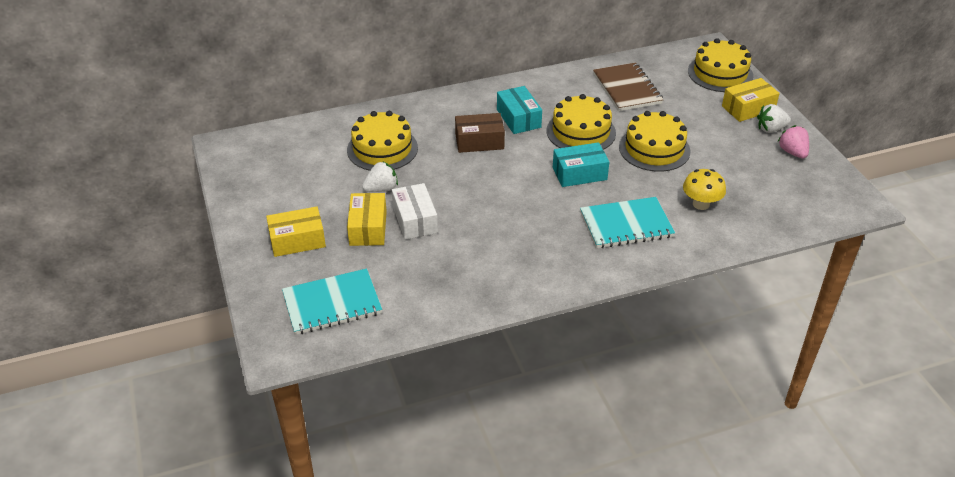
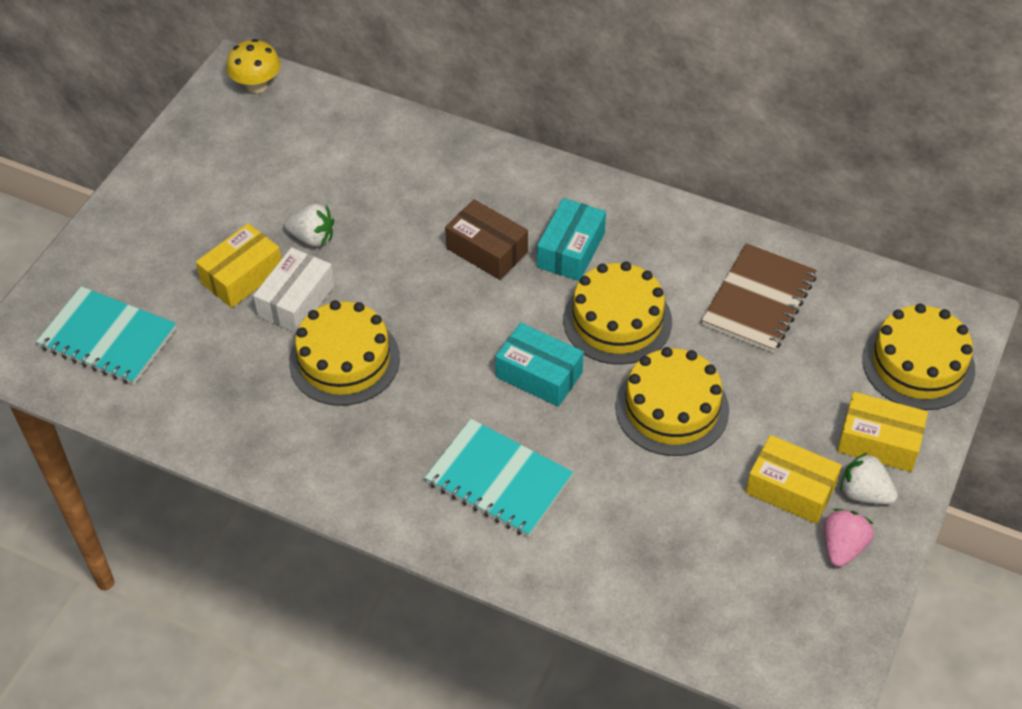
camera: 45 degrees right, 10 degrees up
yellow box [266,206,326,257] -> yellow box moved to [746,435,842,524]
yellow cake [347,111,418,171] -> yellow cake moved to [289,300,400,406]
yellow mushroom [683,169,726,210] -> yellow mushroom moved to [226,39,281,93]

